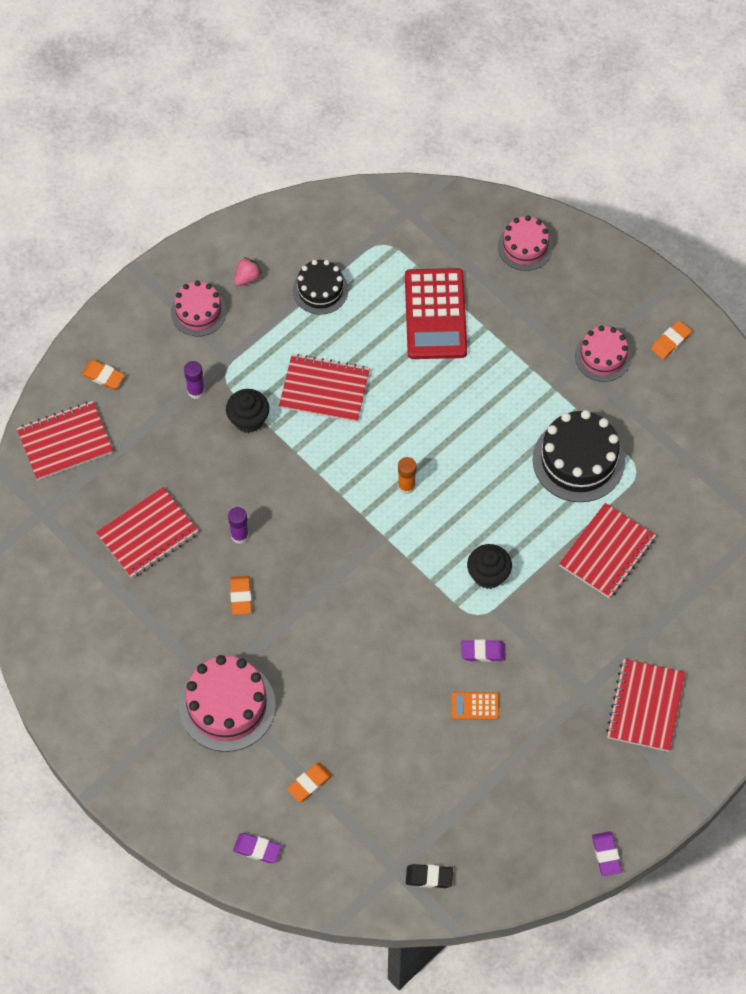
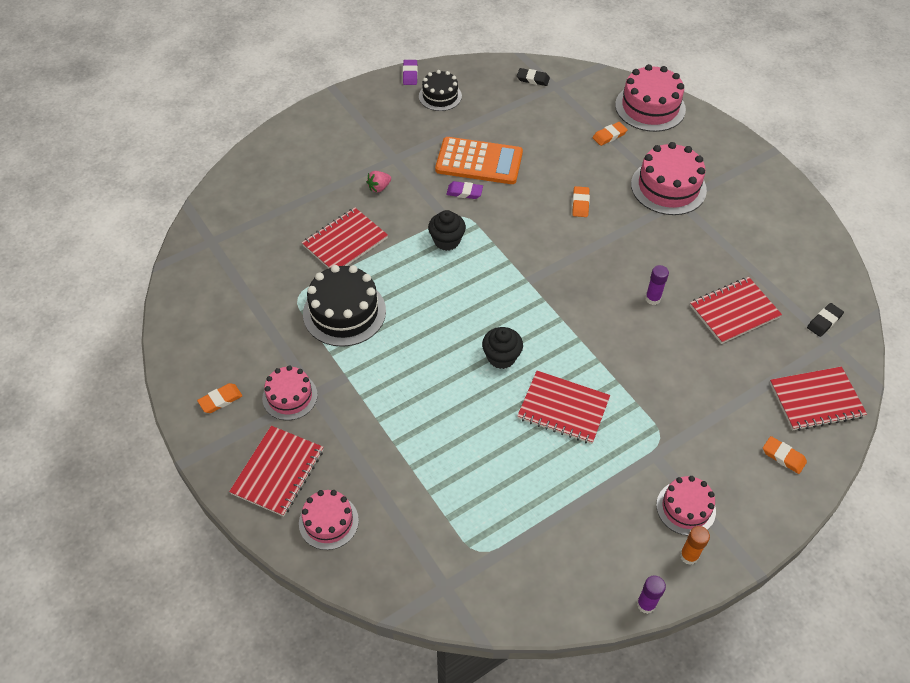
camera: 170 degrees left, 10 degrees down
purple glue stick [184,361,205,399] -> purple glue stick moved to [637,575,666,614]
black cupcake [226,389,269,433] -> black cupcake moved to [482,327,523,369]
orange eraser [230,576,252,615] -> orange eraser moved to [572,186,590,217]
purple eraser [233,833,282,863] -> pink cake [615,64,686,132]
pink strawberry [234,257,262,286] -> pink strawberry moved to [367,171,391,193]
black cake [293,260,348,315] -> black cake moved to [419,70,462,111]
orange glue stick [398,457,417,494] -> orange glue stick moved to [680,526,710,565]
red calculator [405,268,467,359] -> none
orange calculator [451,692,499,720] -> orange calculator [435,137,523,184], size x2.26
red notebook [606,659,685,752] -> red notebook moved to [229,426,323,517]
none -> black eraser [807,303,844,337]

